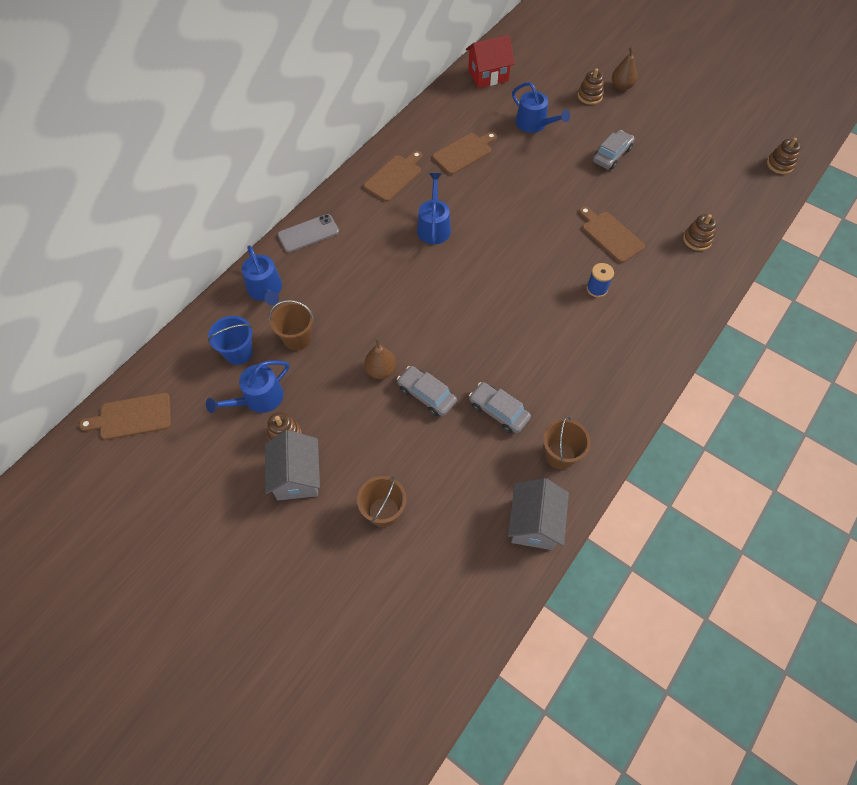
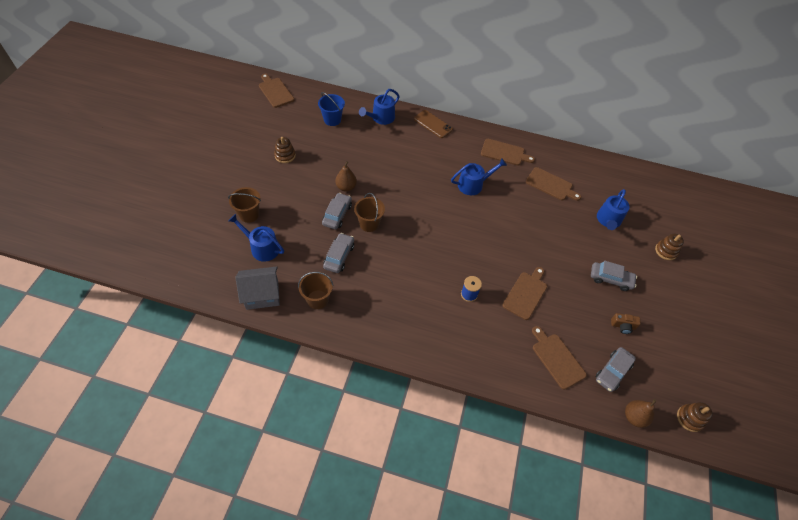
camera: 65 degrees right, 5 degrees down
blue watering can [206,361,289,413] -> blue watering can moved to [228,214,284,262]
grey house [265,430,320,500] -> none
brown bucket [269,300,314,351] -> brown bucket moved to [354,193,385,232]
grey phone [277,214,339,252] -> brown phone [414,110,453,138]
red house [466,35,515,88] -> none
brown pear [612,47,637,90] -> brown pear moved to [625,399,656,428]
brown stacking toy [683,214,717,251] -> brown cutting board [532,326,587,390]
none -> grey car [596,347,636,392]
none -> brown camera [611,313,641,334]

